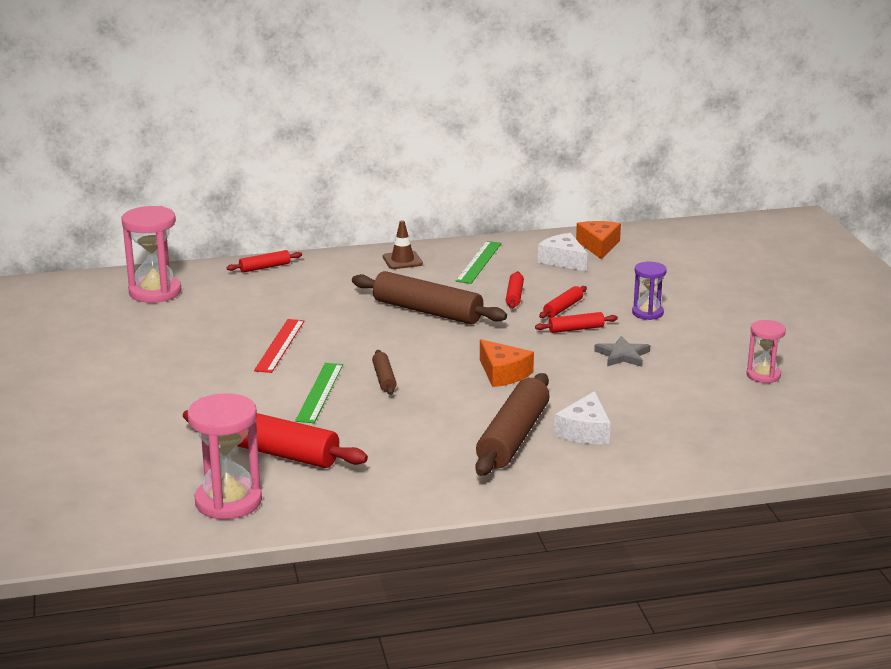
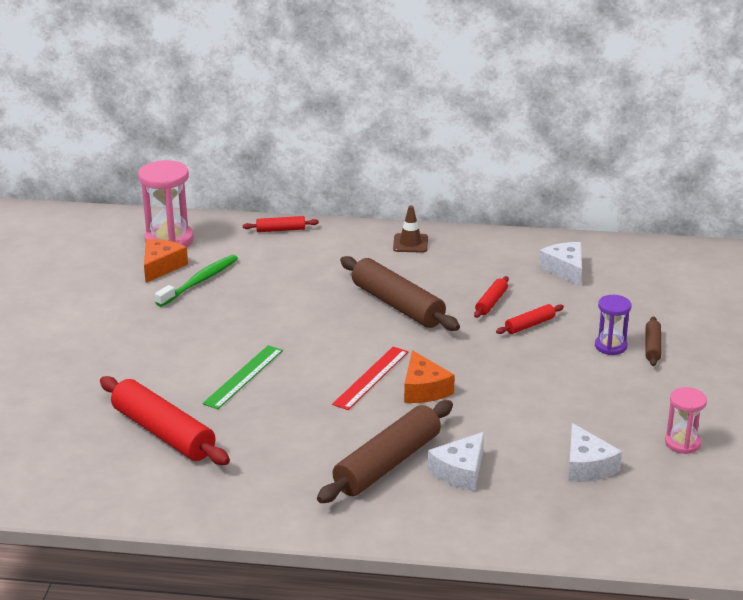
camera: 20 degrees right, 5 degrees up
pink hourglass [188,393,262,520] -> none
red ruler [254,319,304,373] -> red ruler moved to [332,347,408,410]
brown rolling pin [372,350,397,395] -> brown rolling pin moved to [645,316,661,366]
green ruler [456,241,502,284] -> none
red rolling pin [535,312,618,333] -> none
orange cheese [576,221,621,259] -> orange cheese moved to [144,239,188,283]
grey star [594,336,650,367] -> none
none -> green toothbrush [155,255,238,307]
none -> white cheese [568,423,622,482]

